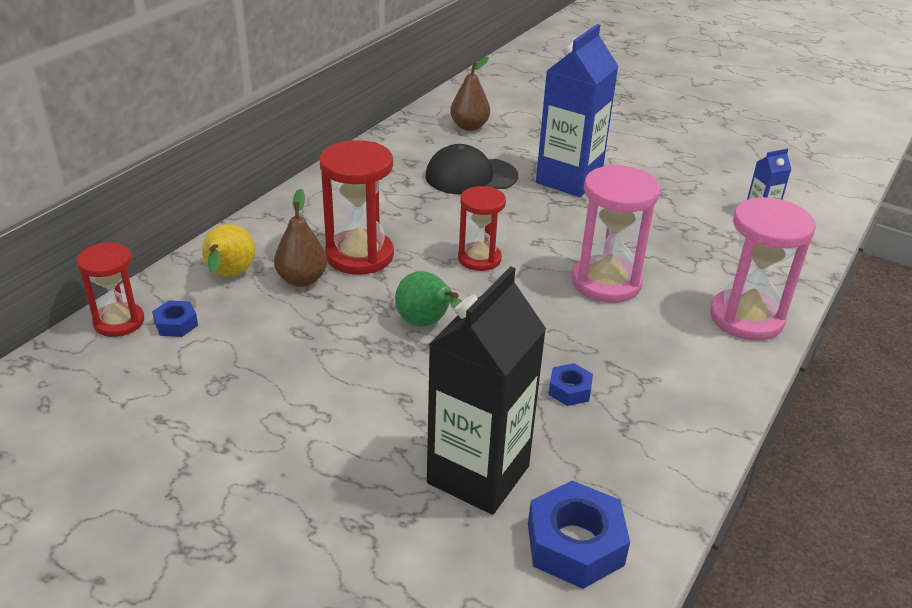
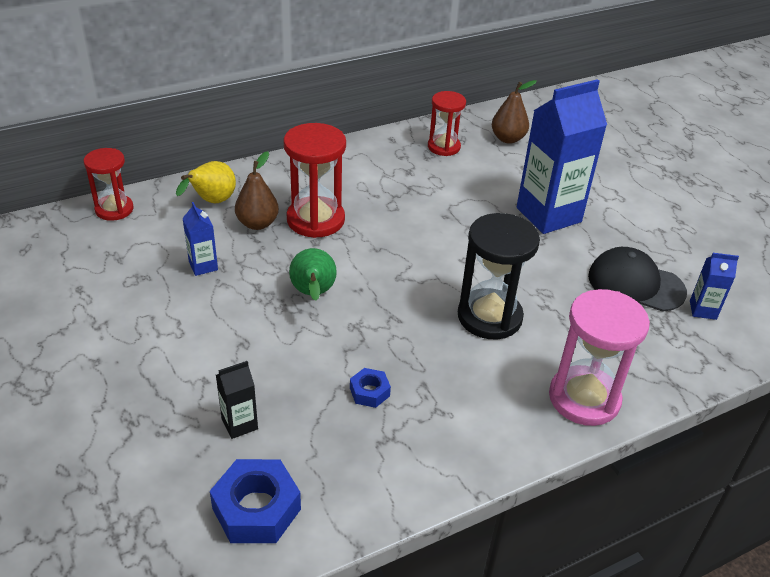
camera: 30 degrees right, 5 degrees up
blue nut [152,300,198,337] -> none
black cap [425,144,518,194] -> black cap moved to [588,247,687,312]
black carton [427,266,546,515] -> black carton [216,361,258,439], size x0.45
red hourglass [458,186,506,271] -> red hourglass moved to [428,91,466,156]
pink hourglass [572,165,660,303] -> black hourglass [458,213,540,339]
none -> blue carton [182,202,218,276]

